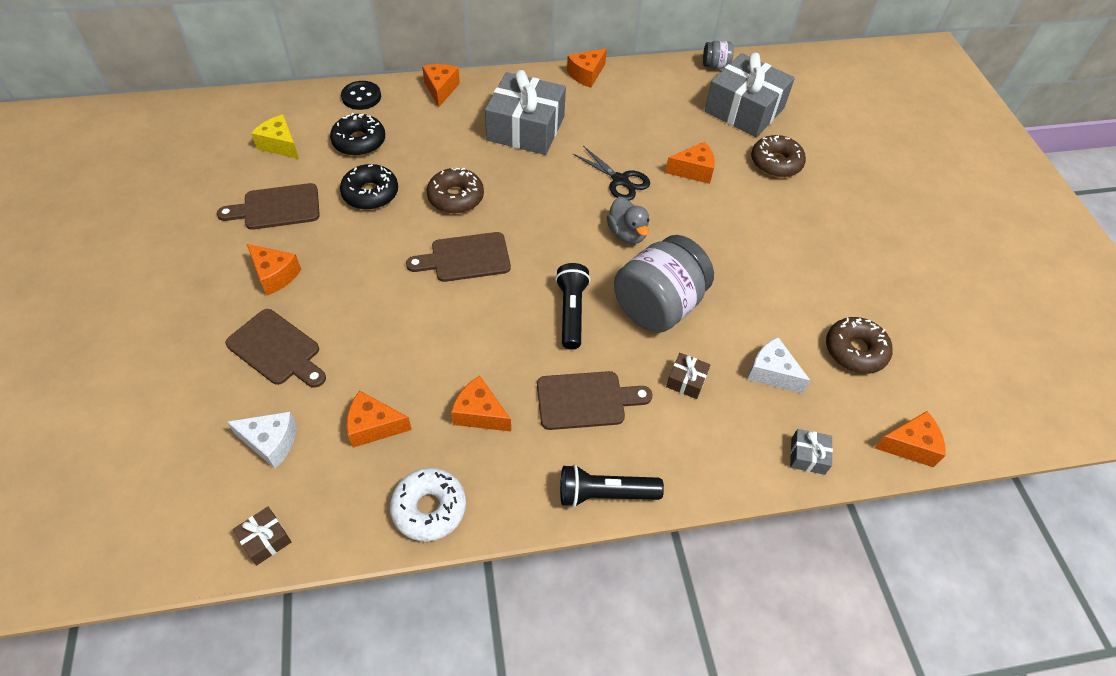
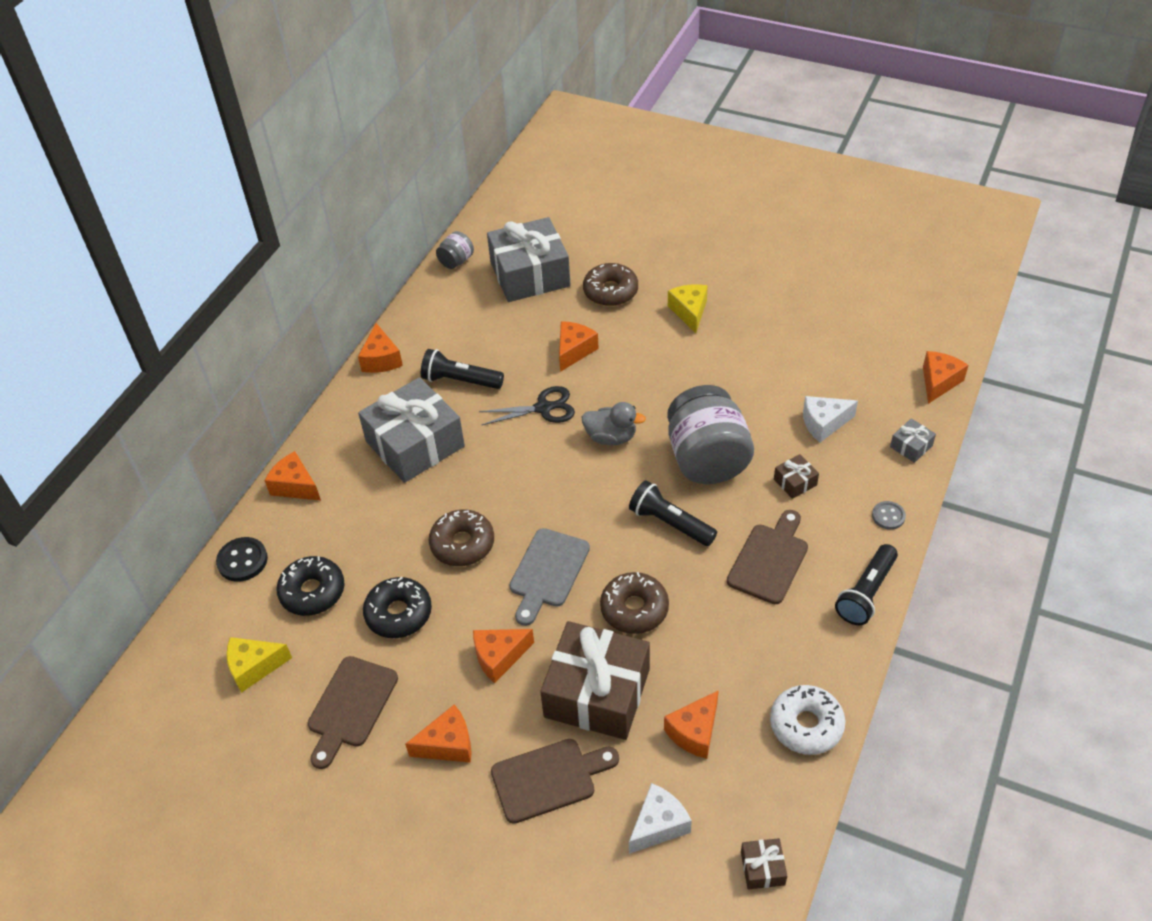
camera: 50 degrees left, 5 degrees down
brown cutting board [406,232,511,282] -> grey cutting board [510,528,590,626]
orange cheese [451,376,511,432] -> orange cheese moved to [473,629,534,683]
brown donut [826,317,893,374] -> brown donut moved to [600,572,669,634]
none -> black flashlight [421,349,504,389]
none -> brown gift [540,621,650,740]
none -> yellow cheese [668,284,708,333]
none -> grey button [872,501,906,530]

